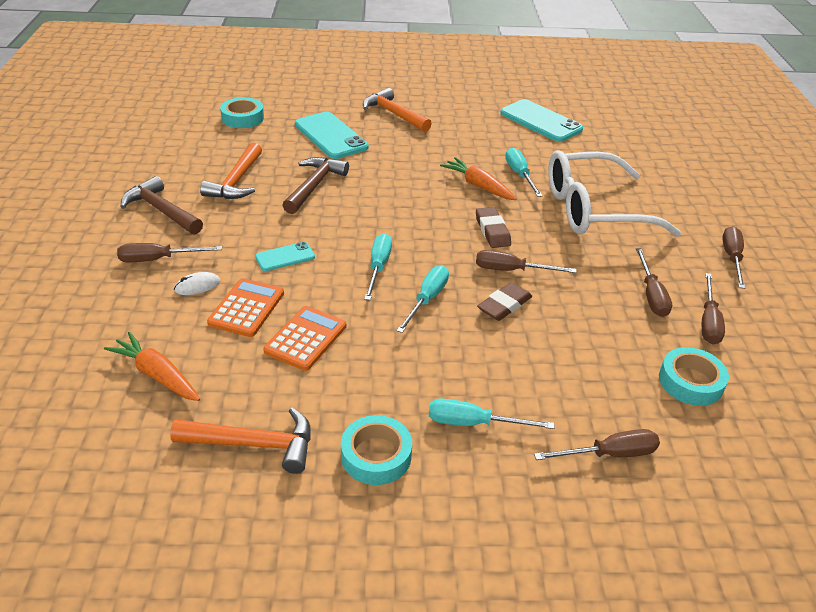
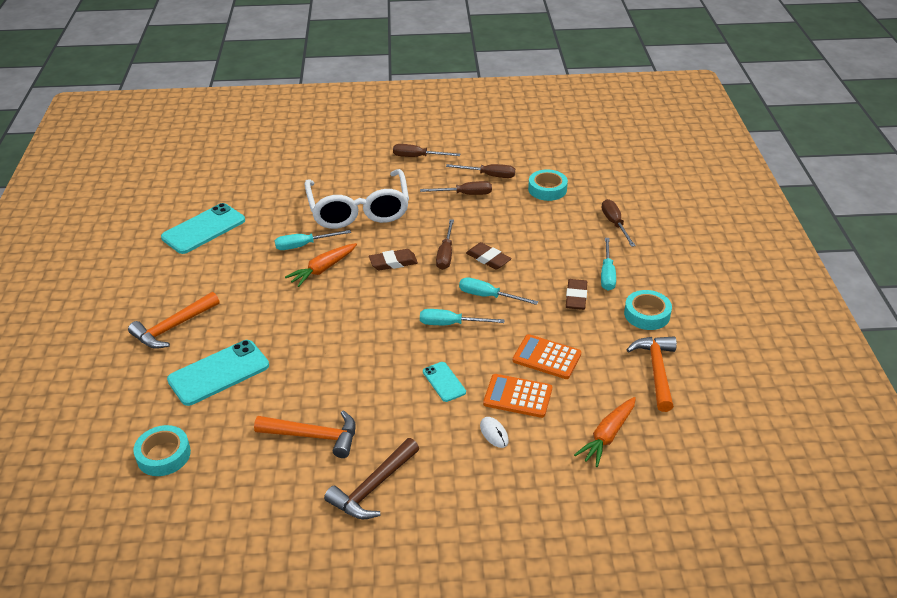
camera: 90 degrees left, 0 degrees up
brown screwdriver [117,243,222,262] -> none
brown hammer [282,157,349,214] -> none
none -> brown eraser [566,279,587,310]

